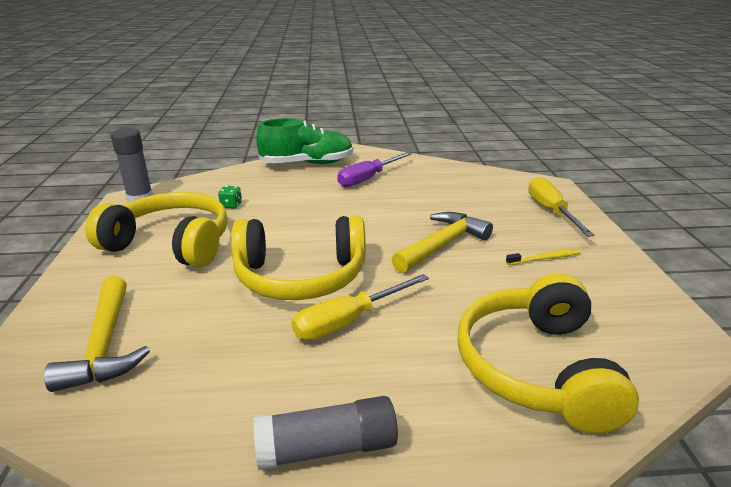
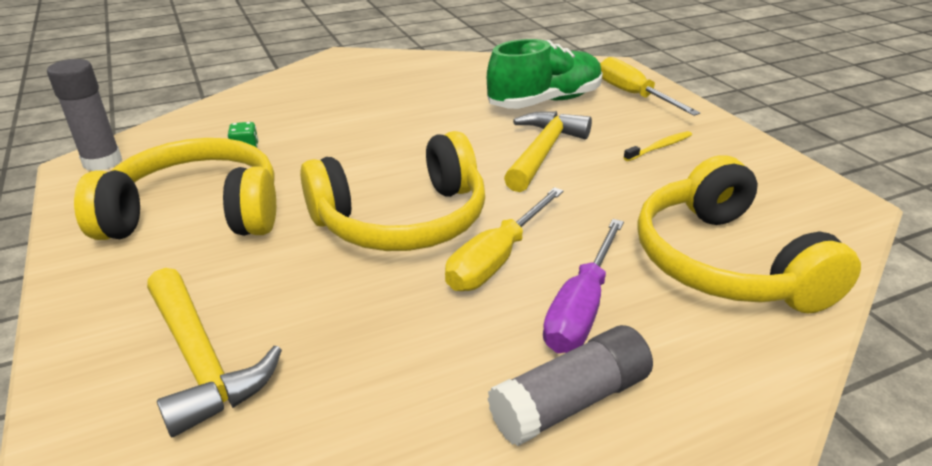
camera: 20 degrees left, 5 degrees up
green shoe [256,118,353,164] -> green shoe moved to [487,39,603,109]
purple screwdriver [337,152,412,187] -> purple screwdriver moved to [543,219,624,353]

